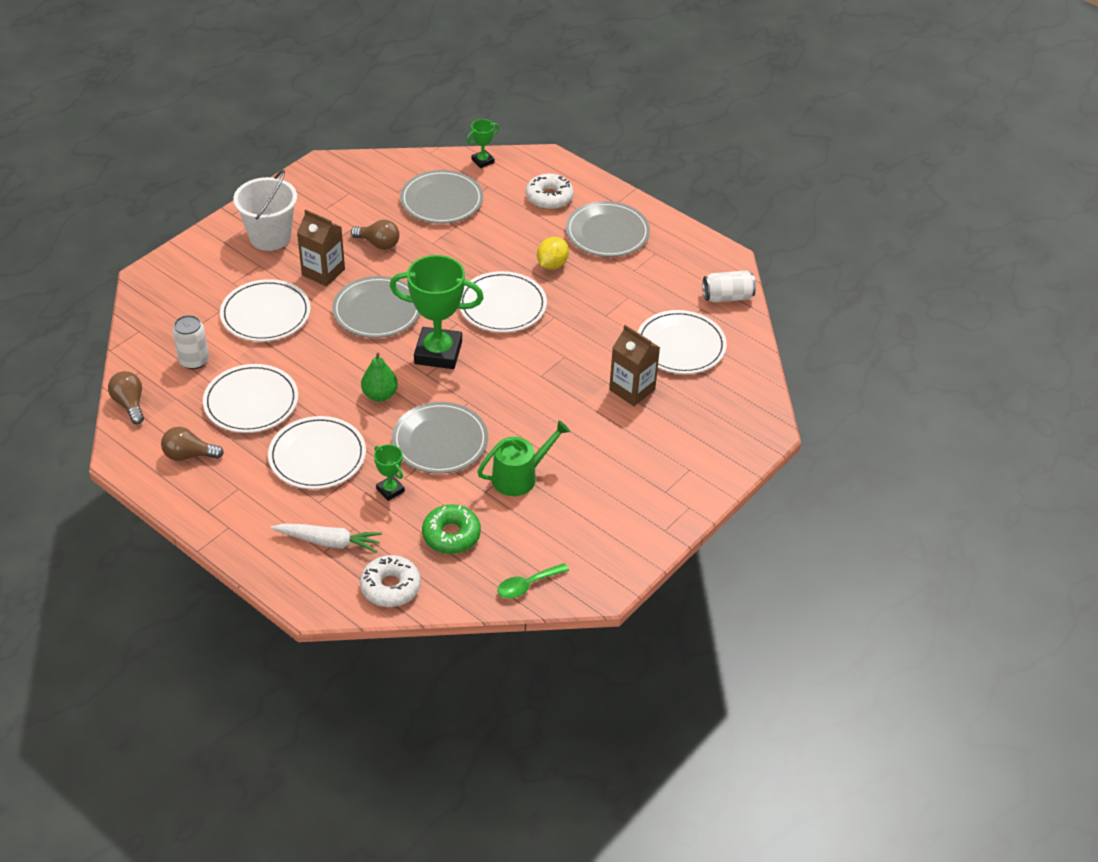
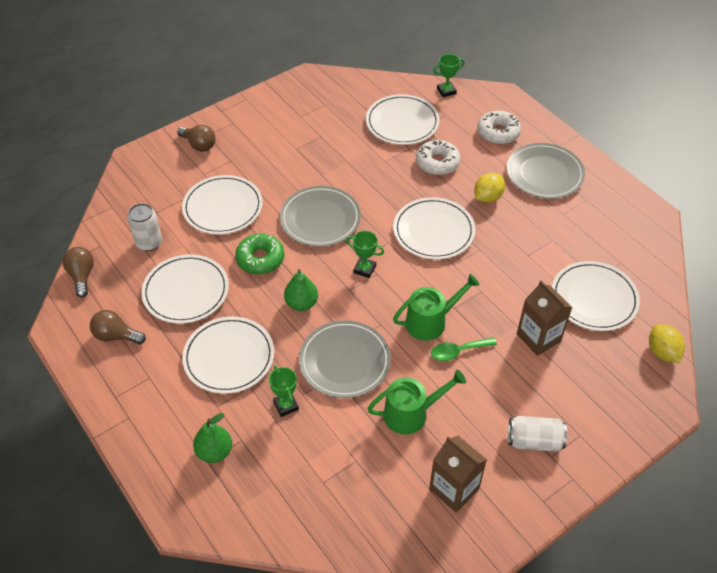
camera: 15 degrees right, 5 degrees up
white bucket [233,170,297,251] -> none
white carrot [271,524,382,553] -> green pear [193,413,232,463]
brown carton [297,209,345,286] -> brown carton moved to [429,436,487,512]
brown light bulb [351,219,400,250] -> brown light bulb moved to [177,125,216,152]
white donut [360,555,421,607] -> white donut moved to [416,140,461,175]
green trophy [390,255,484,369] -> green trophy [346,231,384,278], size x0.47
grey plate [400,170,483,224] -> white plate [366,94,440,145]
green donut [422,504,481,554] -> green donut moved to [235,234,284,274]
green spoon [497,563,569,599] -> green spoon moved to [431,337,497,361]
white can [703,270,756,303] -> white can moved to [508,416,567,452]
none -> green watering can [393,274,480,341]
none -> yellow lemon [649,324,685,363]

